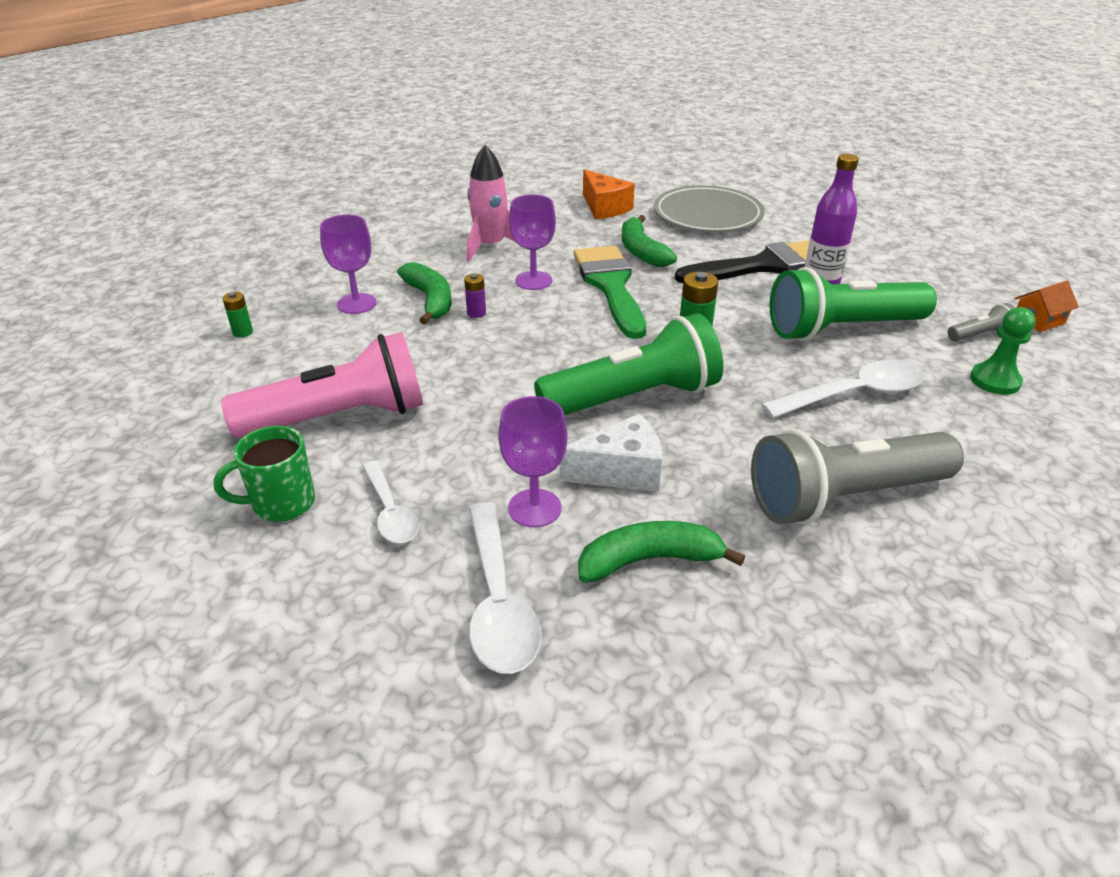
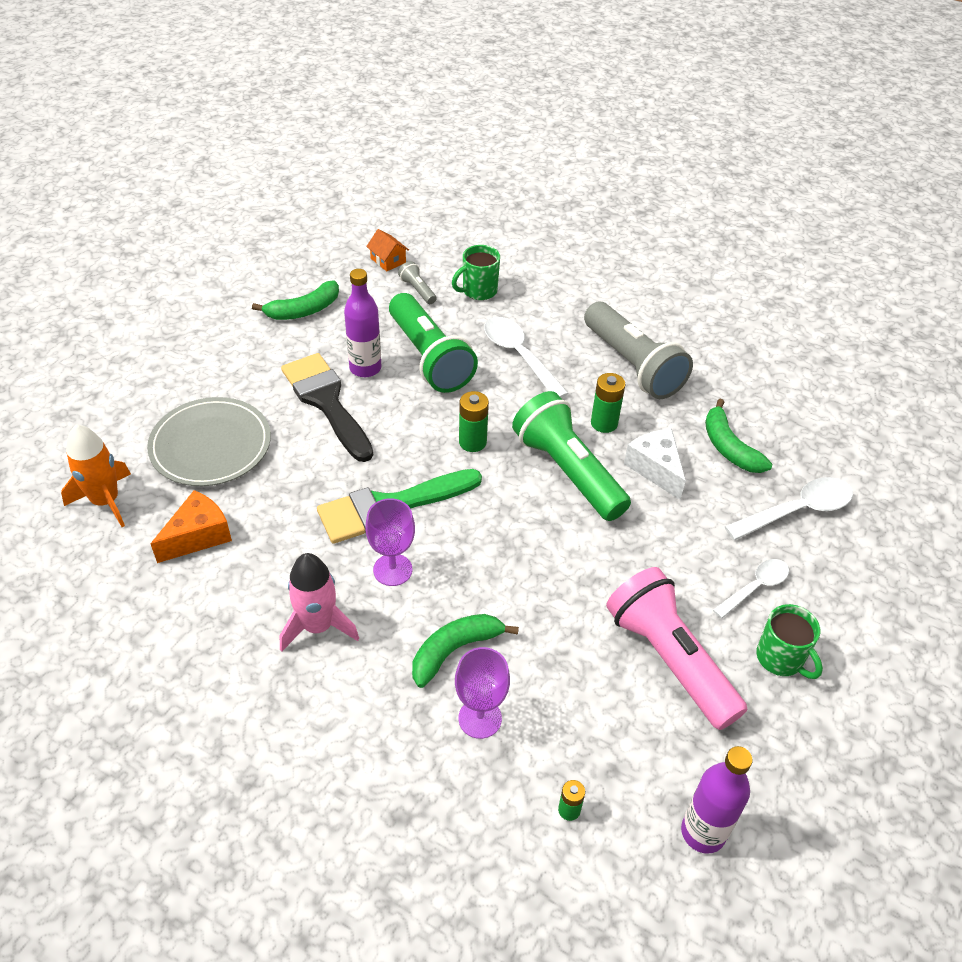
camera: 105 degrees left, 10 degrees up
purple battery [464,273,486,318] -> none
purple goblet [498,396,567,527] -> none
green banana [622,215,677,267] -> green banana moved to [252,280,339,320]
green pawn [970,307,1036,395] -> green mug [452,245,500,300]
none -> orange rocket [61,424,131,527]
none -> green battery [591,373,626,433]
none -> purple bottle [681,746,753,854]

